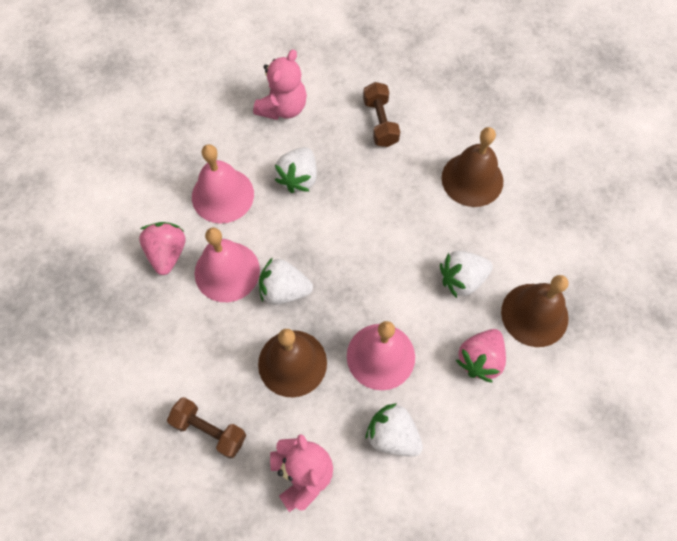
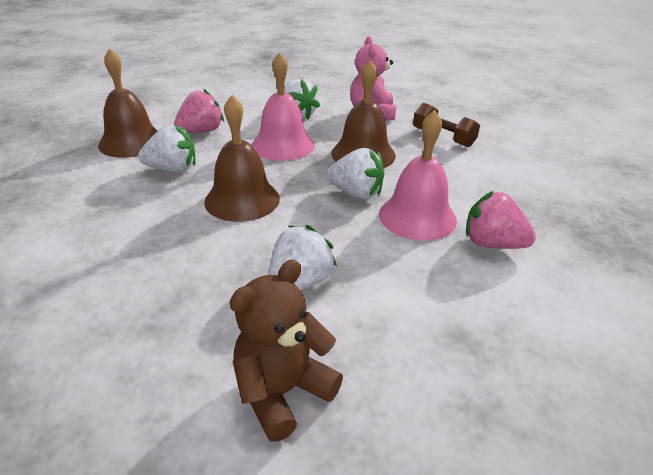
camera: 165 degrees left, 30 degrees down
pink strawberry [139,222,186,275] -> pink strawberry turned 105 degrees clockwise [466,191,536,249]
pink bell [192,144,254,224] -> none
pink teddy bear [253,49,307,120] -> brown teddy bear [230,260,343,442]
brown dumbbell [363,82,400,147] -> none
brown bell [442,127,503,207] -> brown bell moved to [204,95,280,222]

